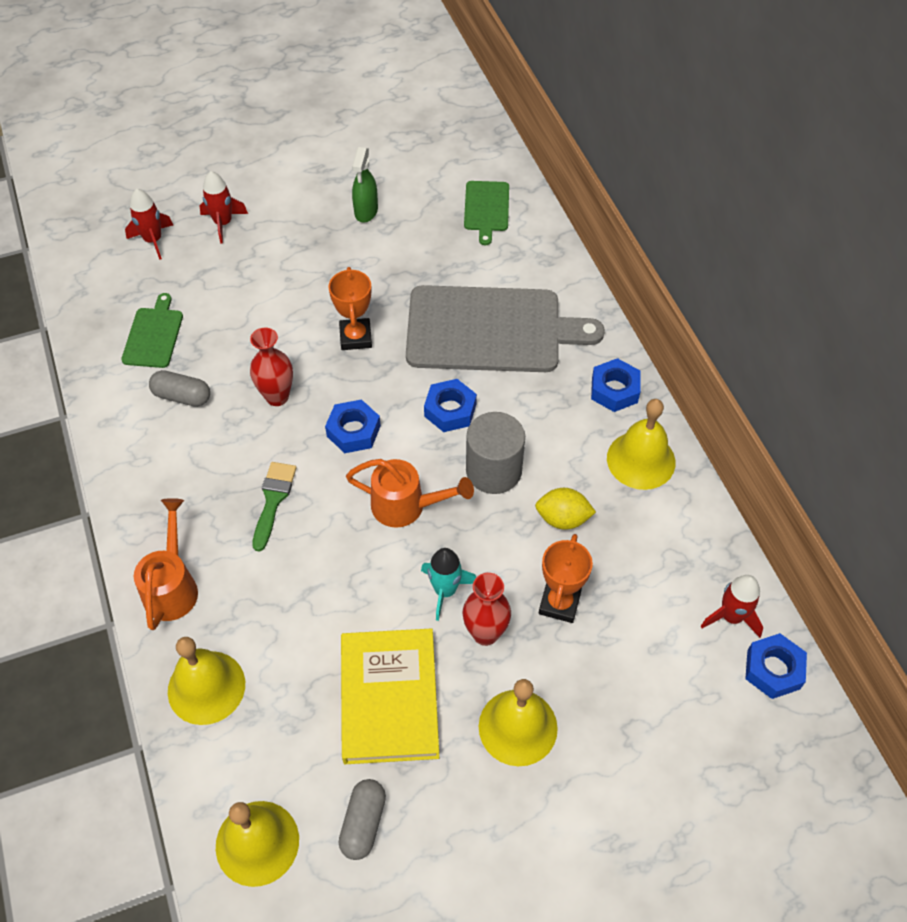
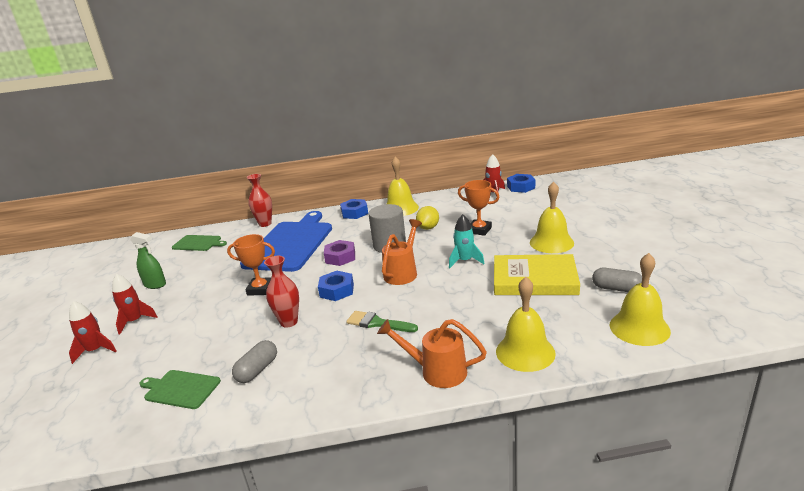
camera: 75 degrees left, 30 degrees down
red rocket [125,189,173,260] -> red rocket moved to [112,274,158,335]
grey cutting board [406,285,605,372] -> blue cutting board [240,211,332,272]
blue nut [424,379,477,432] -> purple nut [324,240,355,266]
red vase [463,573,511,646] -> red vase moved to [247,174,272,227]

